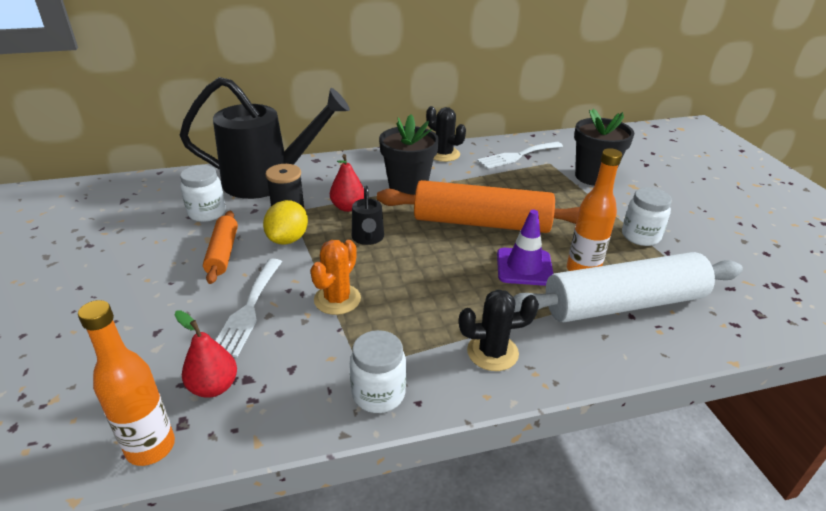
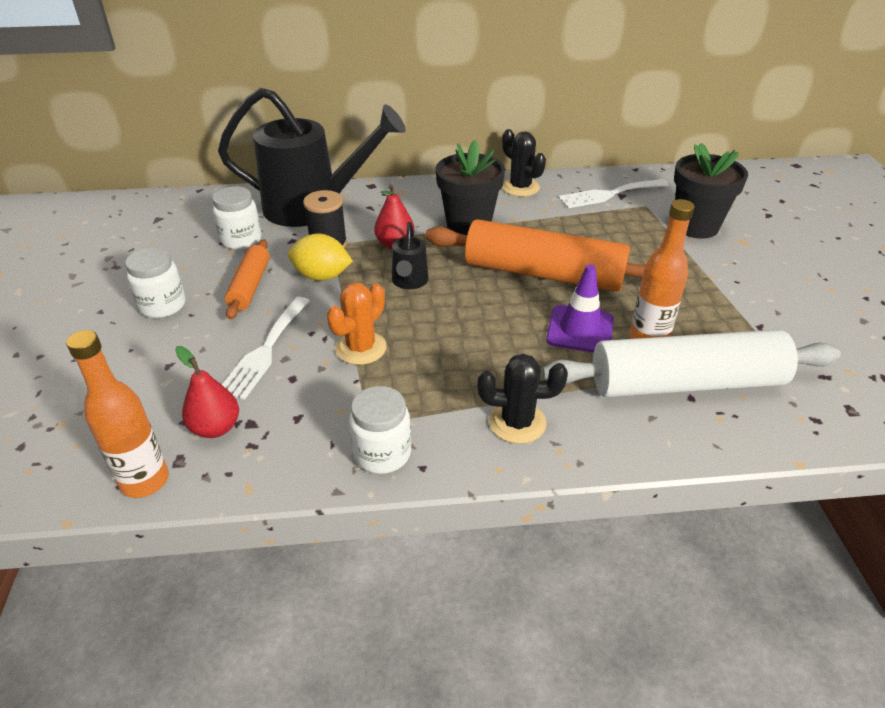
camera: 10 degrees right, 5 degrees up
yellow lemon [263,200,308,245] -> yellow lemon turned 75 degrees clockwise [288,233,353,281]
white jar [622,187,672,246] -> white jar moved to [125,247,186,318]

